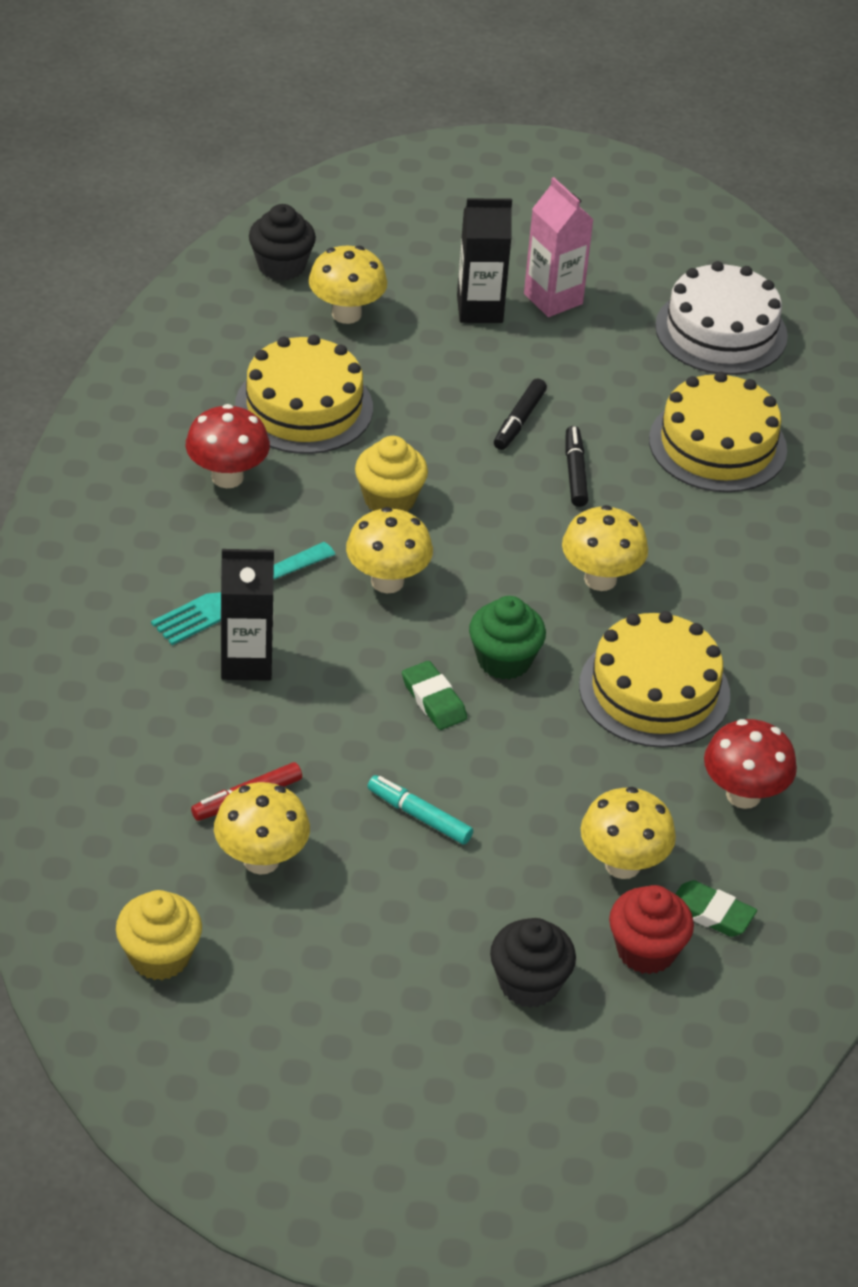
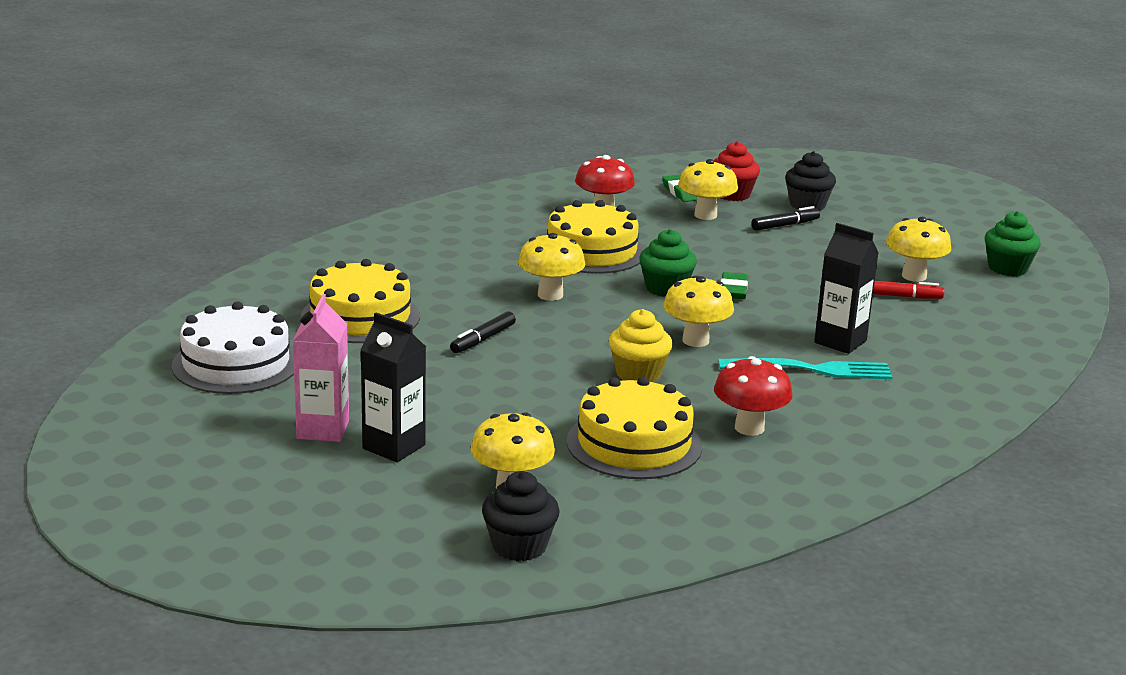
camera: 140 degrees left, 20 degrees down
yellow cupcake [116,890,202,980] -> green cupcake [985,211,1041,276]
turquoise marker [367,775,473,845] -> none
black marker [494,378,547,450] -> black marker moved to [751,206,820,231]

